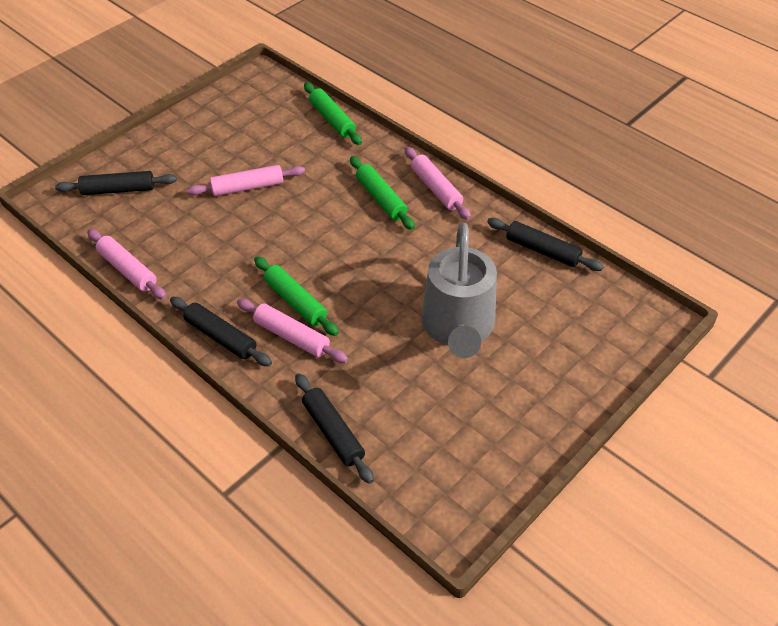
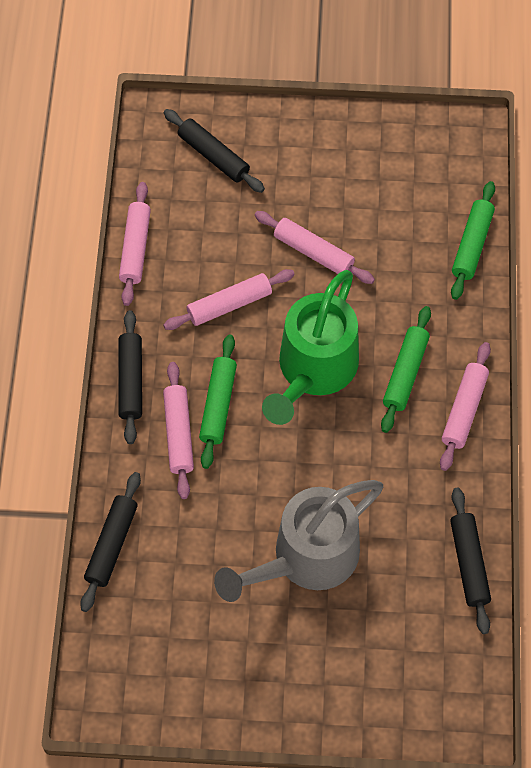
camera: 50 degrees right, 15 degrees up
none -> pink rolling pin [163,269,295,330]
none -> green watering can [262,270,359,425]

